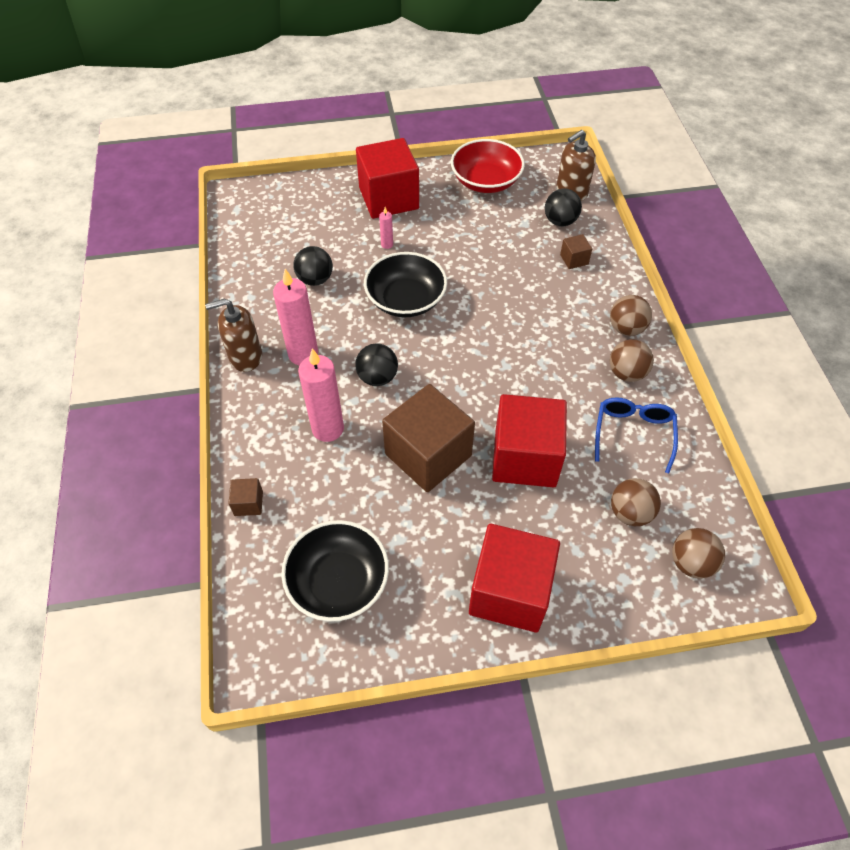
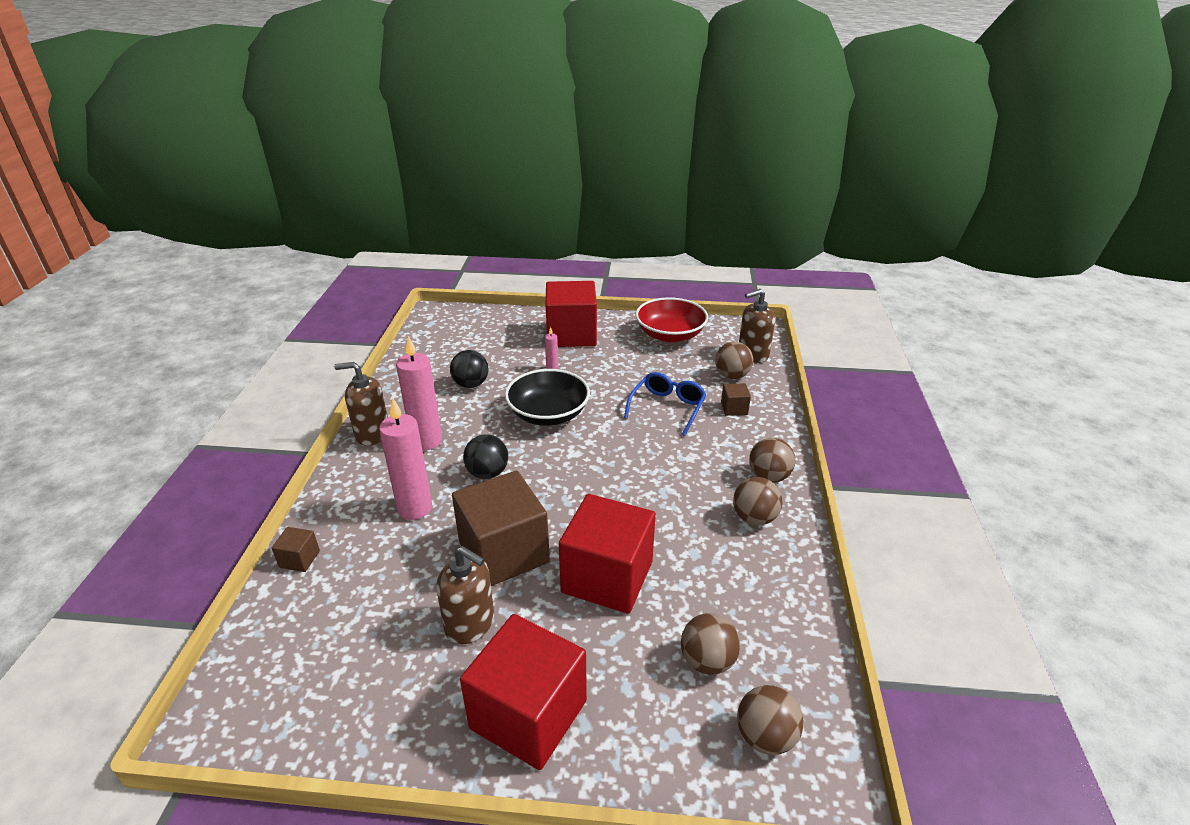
camera: 15 degrees right, 20 degrees down
black bowl [281,520,389,622] -> none
black ball [545,188,582,226] -> brown ball [715,342,753,379]
blue glasses [595,397,678,473] -> blue glasses moved to [624,372,707,436]
none -> brown soap dispenser [436,546,494,644]

